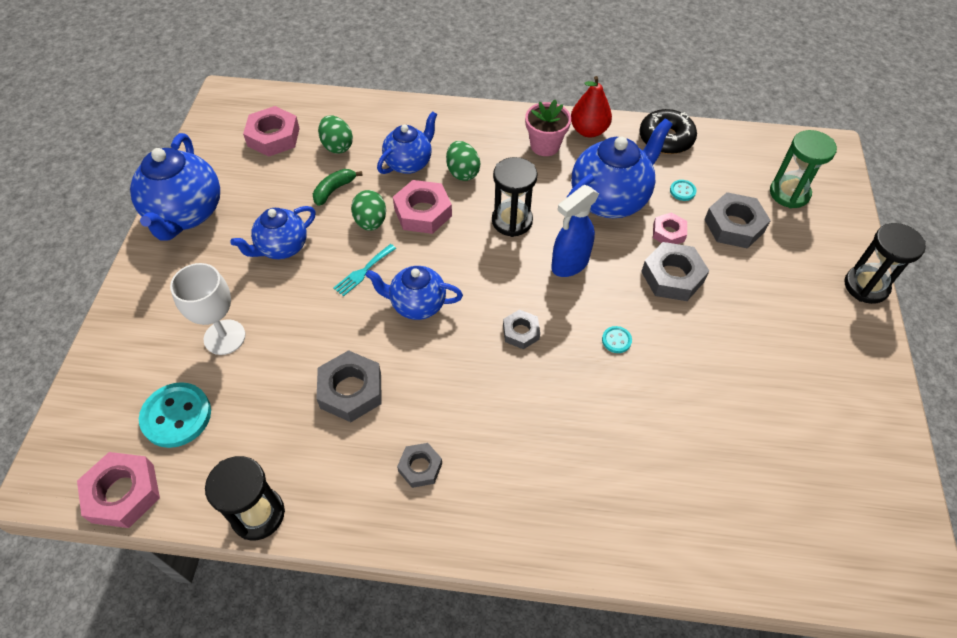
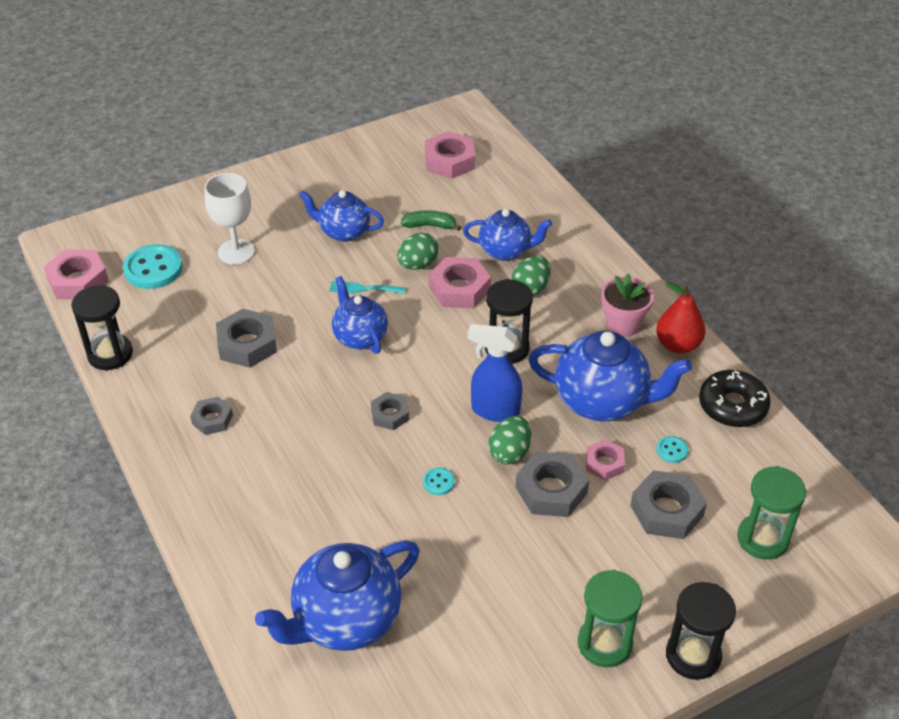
camera: 55 degrees right, 10 degrees down
blue teapot [130,133,220,241] -> blue teapot moved to [255,541,420,651]
green egg [318,115,353,154] -> green egg moved to [489,416,531,464]
none -> green hourglass [578,570,643,667]

